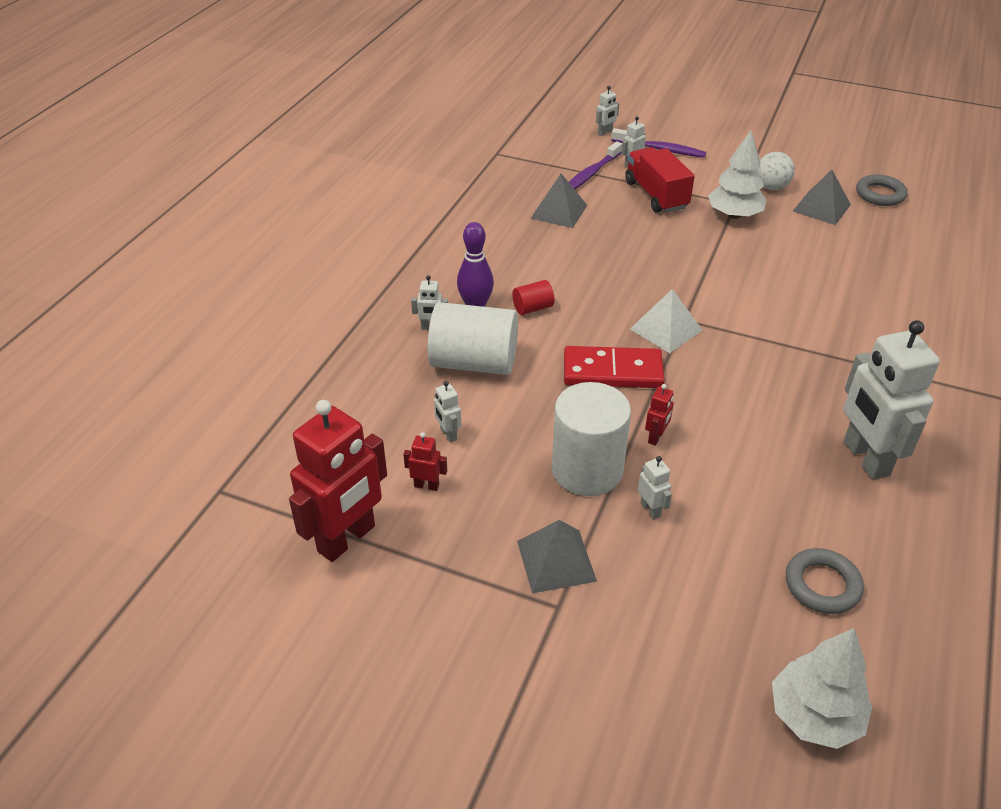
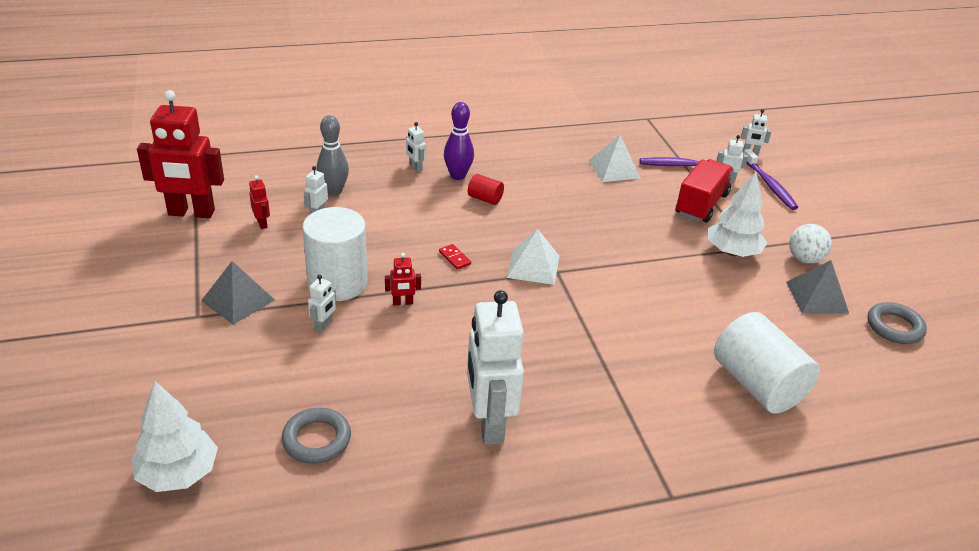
camera: 50 degrees right, 5 degrees down
white cylinder [428,302,518,375] -> white cylinder moved to [714,312,820,414]
grey pyramid [531,173,587,228] -> white pyramid [588,135,640,182]
red domino [564,346,665,388] -> red domino [439,244,471,270], size x0.40
white robot [843,320,940,480] -> white robot turned 45 degrees counterclockwise [467,290,524,445]
none -> grey bowling pin [317,115,349,196]

